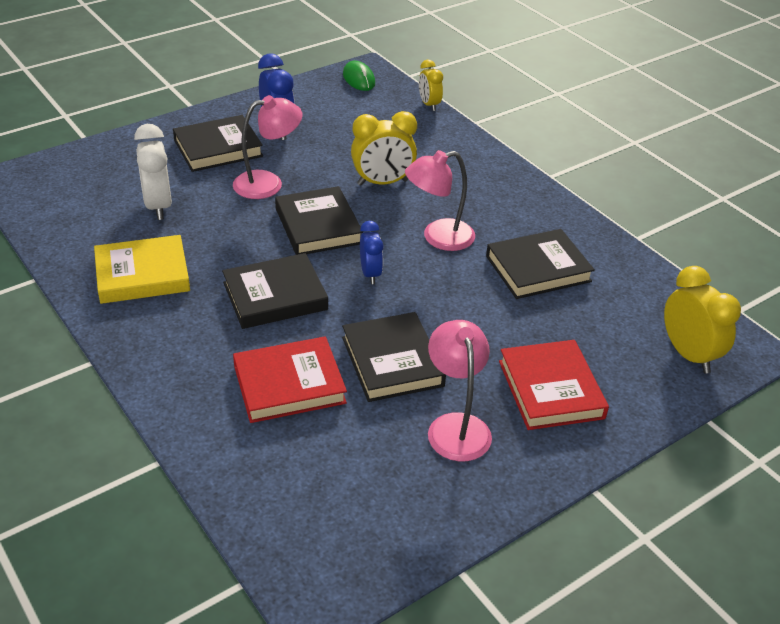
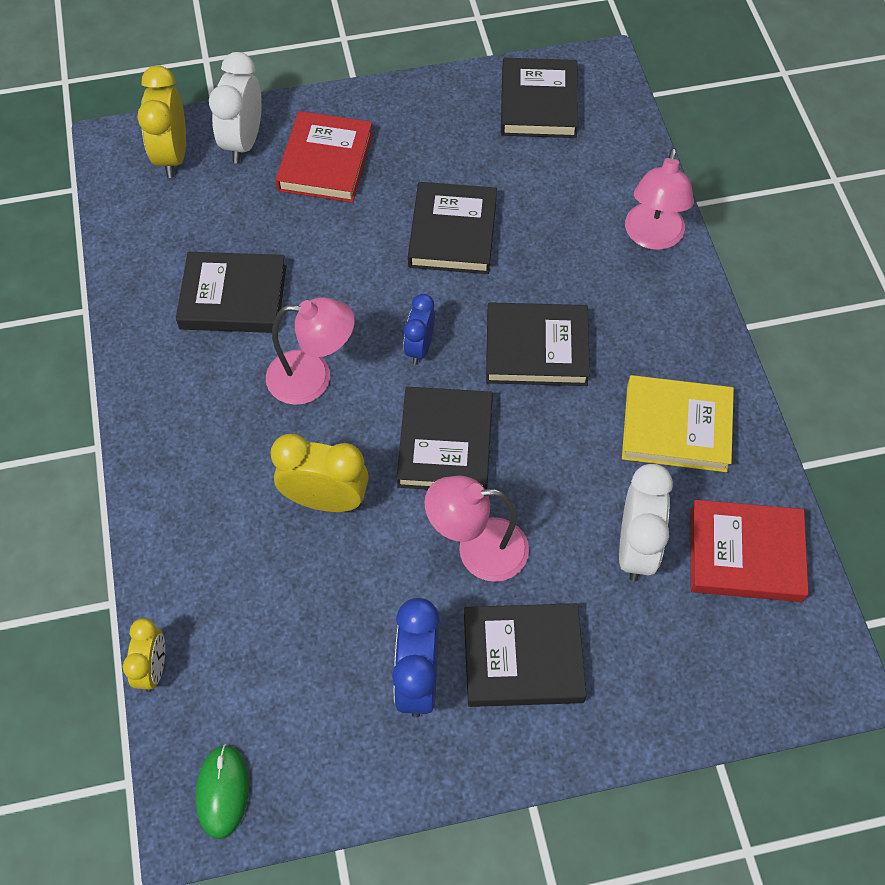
camera: 155 degrees left, 20 degrees up
red book [233,336,347,423] -> red book moved to [691,500,809,602]
pink lamp [428,320,492,461] -> pink lamp moved to [625,148,694,250]
none -> white clock [209,52,262,163]
none -> black book [501,58,578,138]

